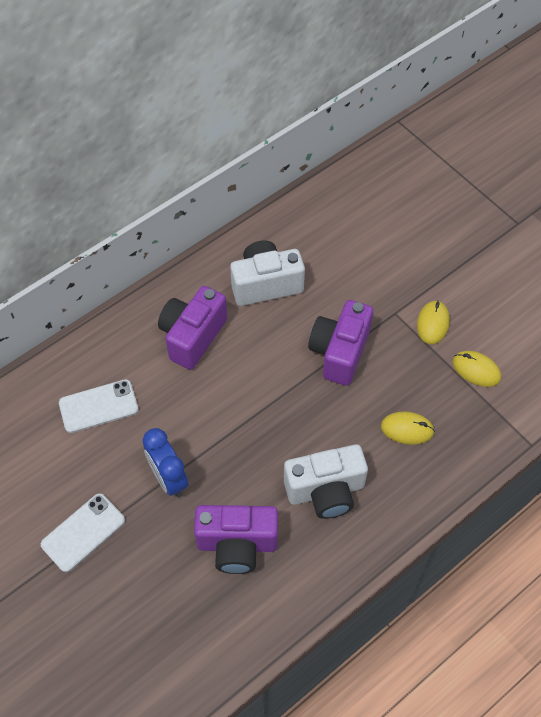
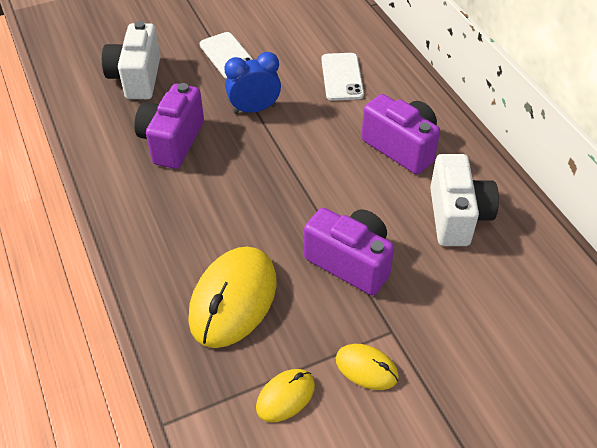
camera: 105 degrees right, 10 degrees down
white camera [284,444,368,519] -> white camera moved to [102,21,160,99]
yellow mouse [381,411,435,445] -> yellow mouse [188,247,277,348], size x1.94

